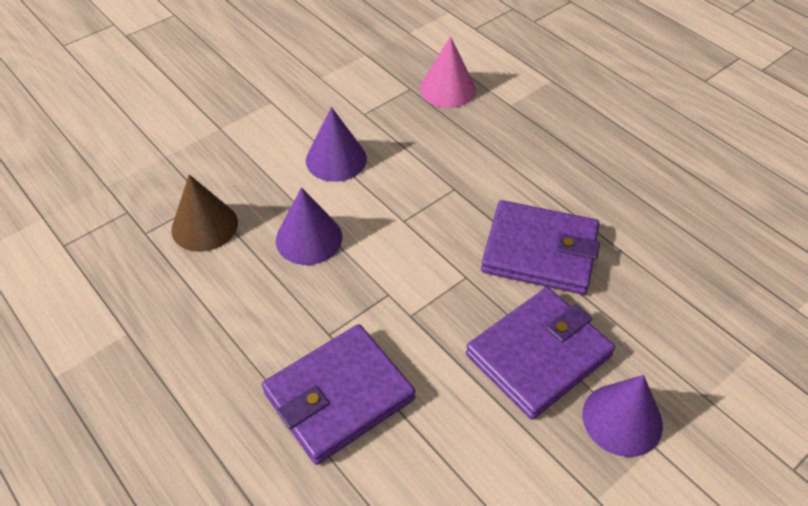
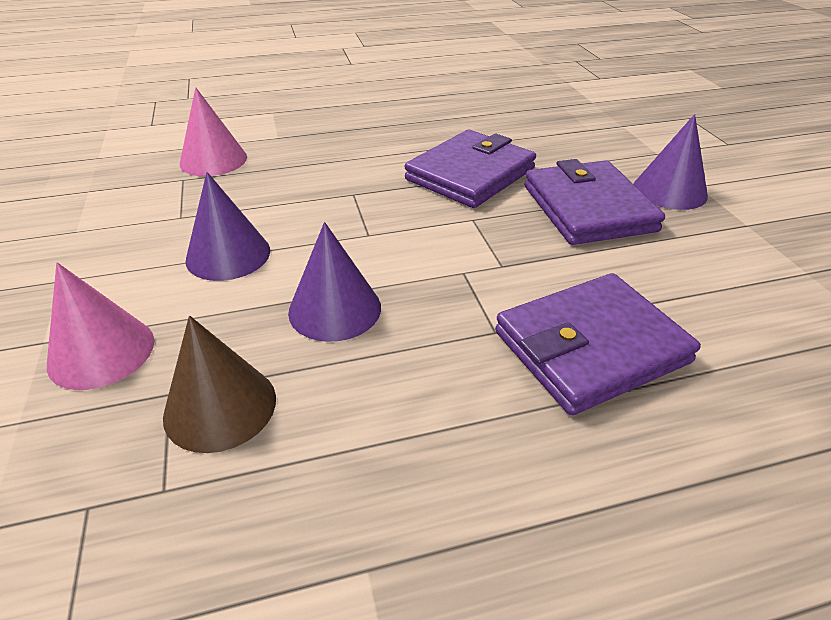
camera: 65 degrees left, 10 degrees down
purple wallet [262,324,415,465] -> purple wallet turned 75 degrees clockwise [495,273,701,415]
none -> pink cone [47,262,154,390]

